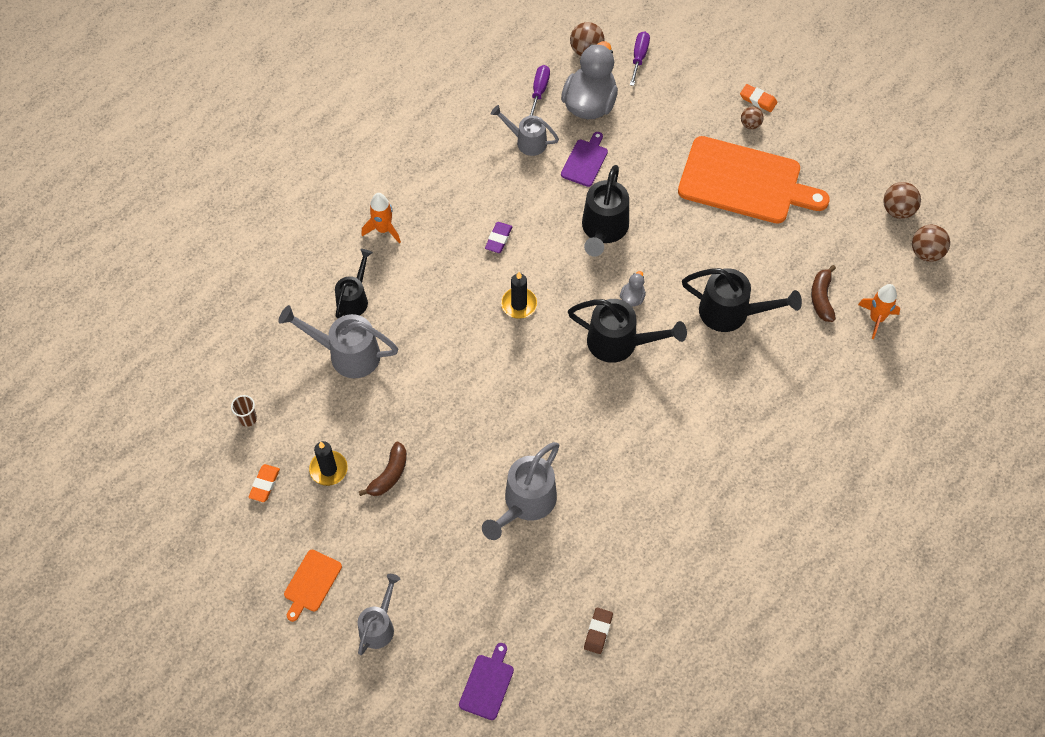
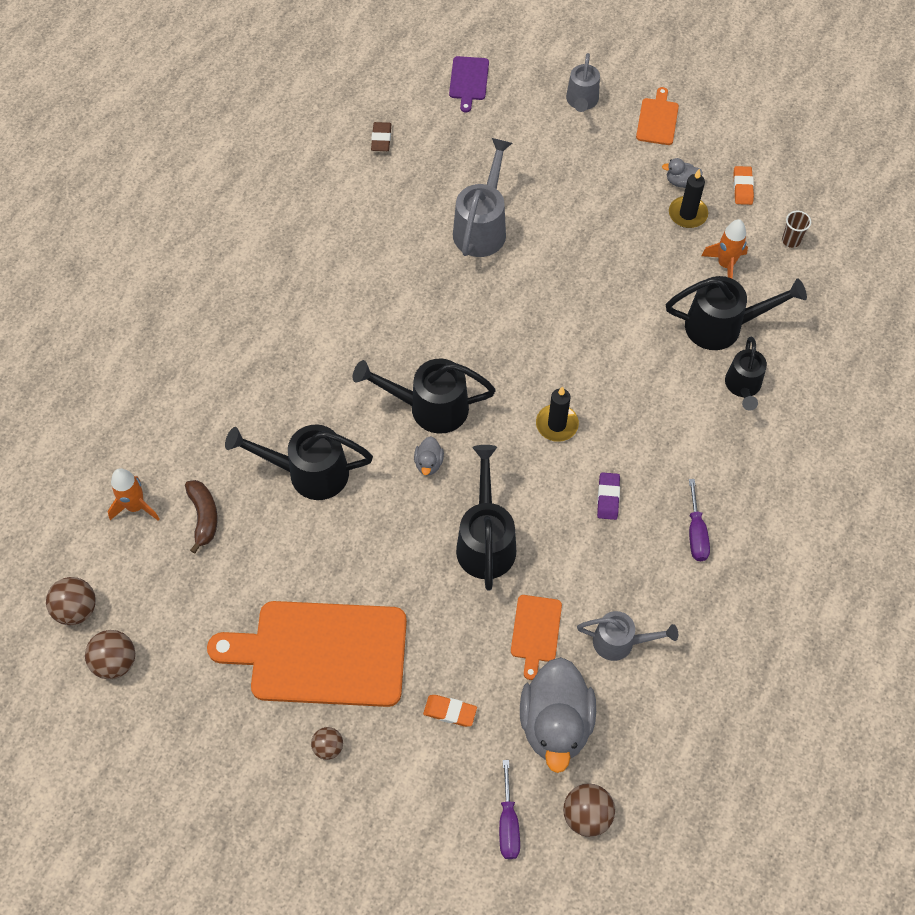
camera: 165 degrees right, 0 degrees up
grey watering can [278,305,398,378] -> black watering can [666,276,807,350]
brown banana [359,442,407,496] -> none
orange rocket [361,193,401,243] -> orange rocket moved to [701,219,748,279]
purple screwdriver [529,65,550,116] -> purple screwdriver moved to [689,479,710,561]
purple cutting board [561,132,608,187] -> orange cutting board [511,595,562,680]
orange eraser [740,84,777,112] -> orange eraser moved to [423,695,477,727]
none -> grey duck [662,158,703,188]

